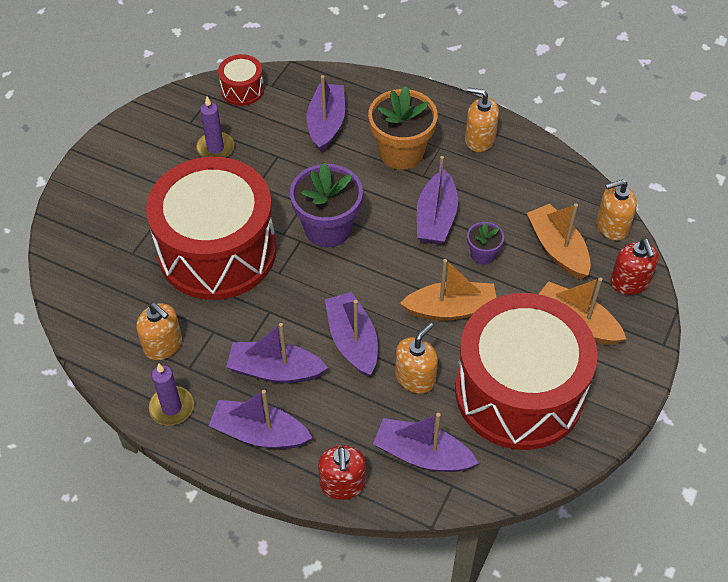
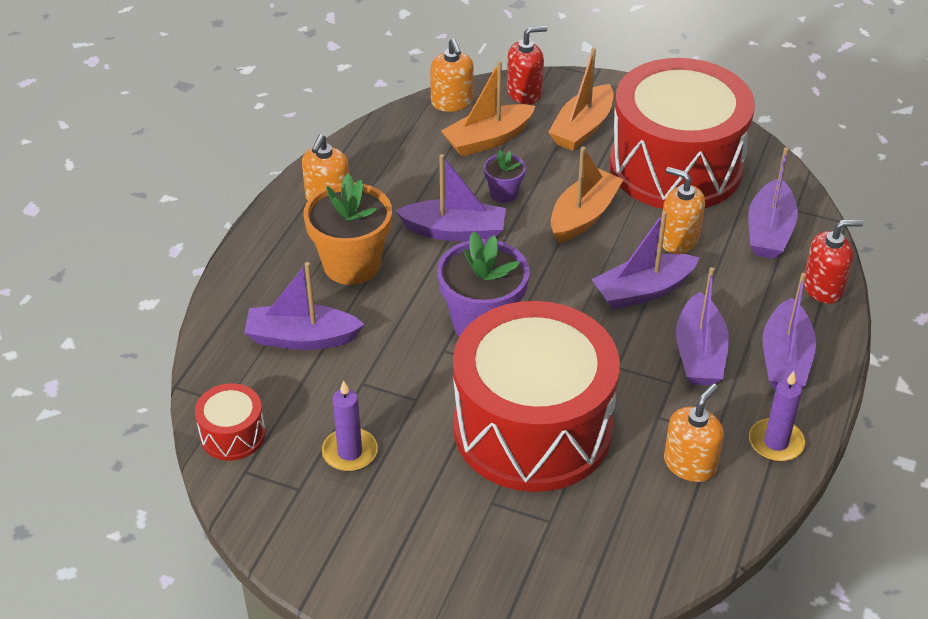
camera: 95 degrees left, 10 degrees down
orange boat [400,259,497,321] -> orange boat turned 45 degrees clockwise [551,147,624,243]

